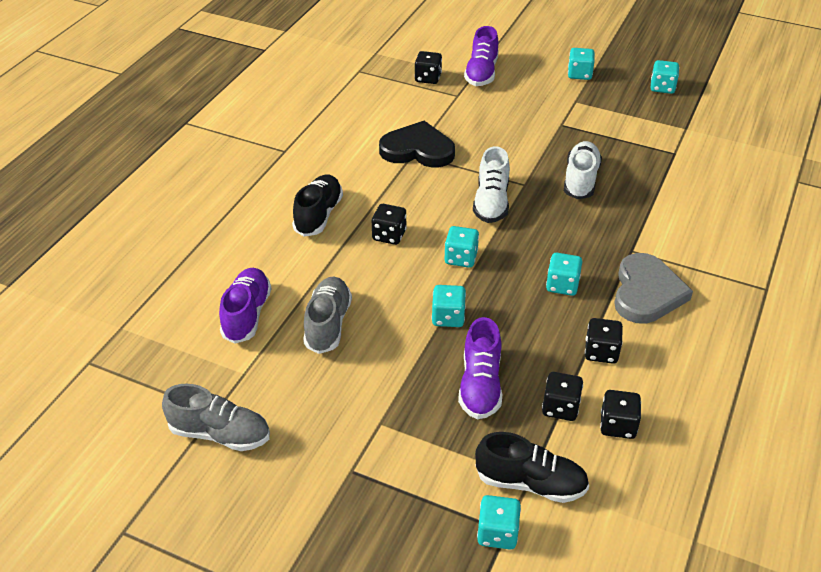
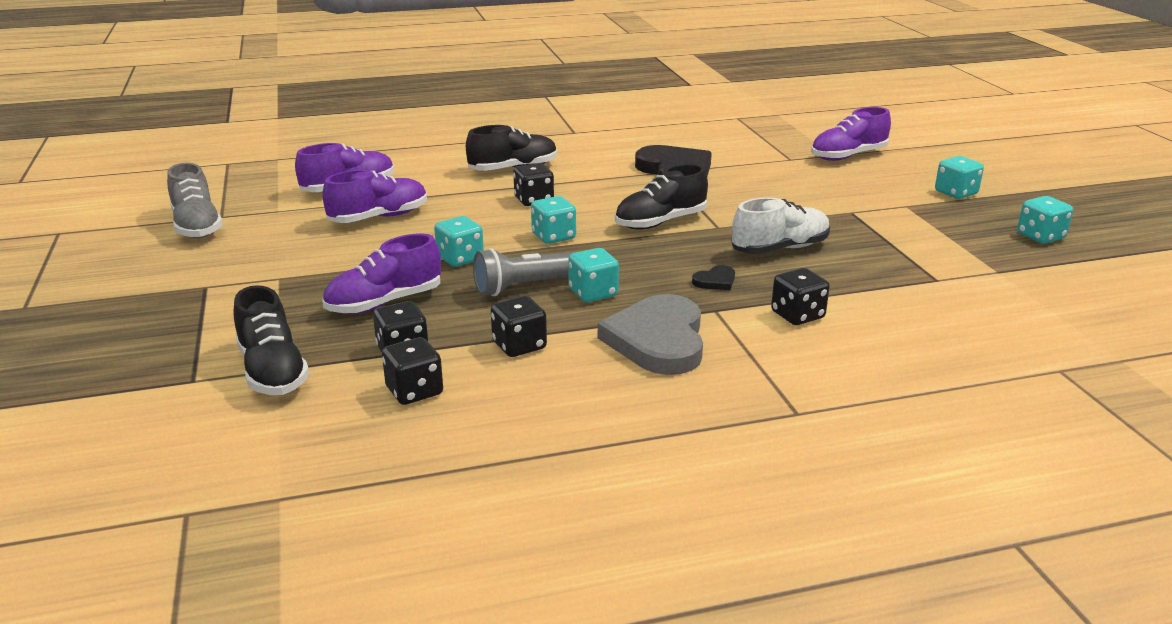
camera: 50 degrees right, 15 degrees down
grey shoe [303,277,352,354] -> purple shoe [322,170,427,223]
black dice [414,51,442,84] -> black dice moved to [771,268,830,325]
white shoe [473,146,510,223] -> black shoe [615,164,708,230]
turquoise dice [477,495,521,550] -> none
grey heart [614,253,693,324] -> grey heart turned 120 degrees clockwise [598,294,703,375]
none -> grey flashlight [473,248,576,296]
none -> black heart [692,265,735,290]

